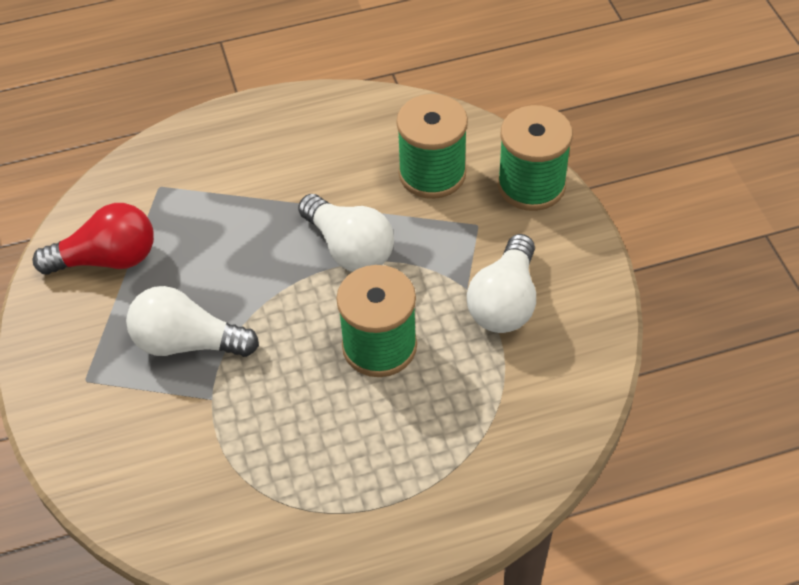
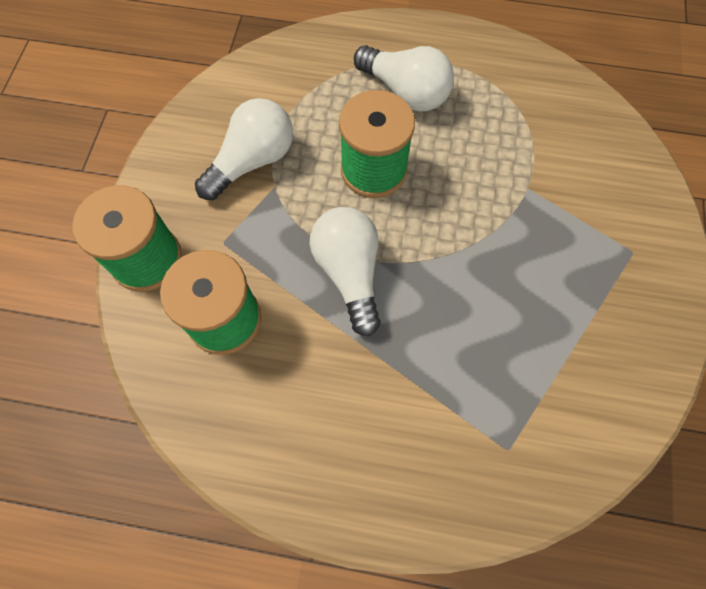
camera: 155 degrees left, 15 degrees up
red light bulb [32,203,154,274] -> none
white light bulb [126,286,259,357] -> white light bulb moved to [354,45,454,111]

